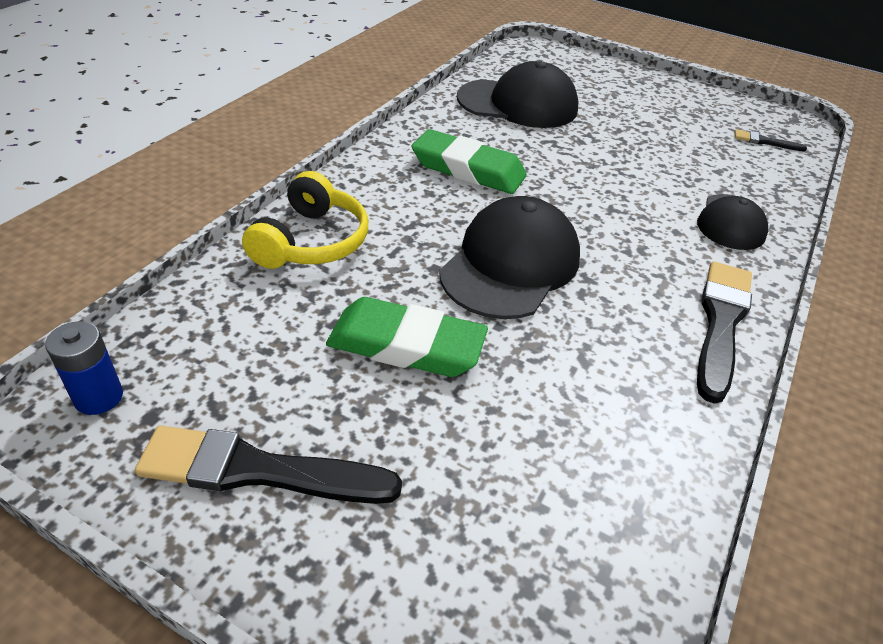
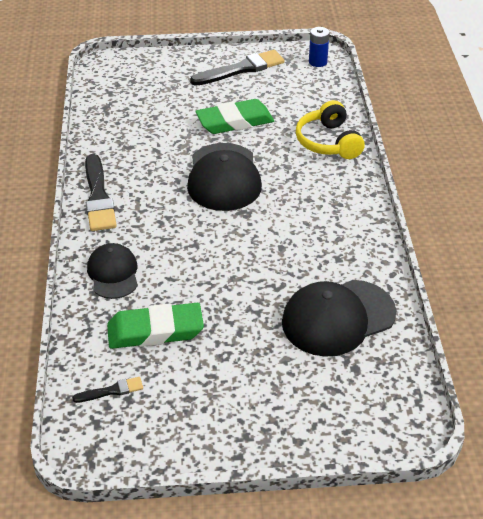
camera: 150 degrees right, 0 degrees up
green eraser [411,129,527,194] -> green eraser moved to [107,303,204,349]

